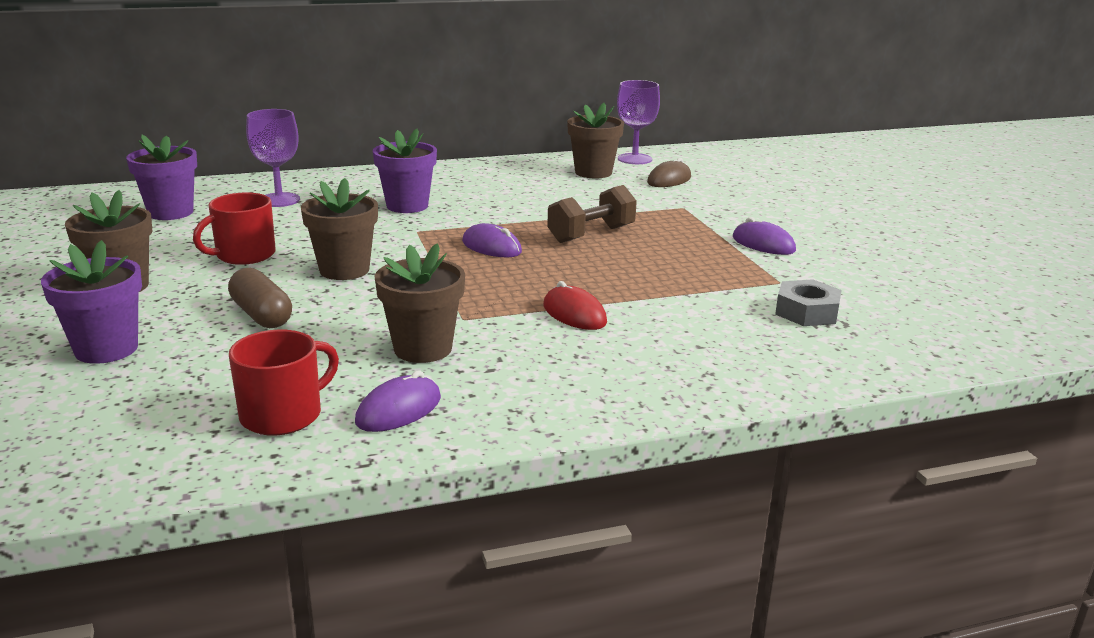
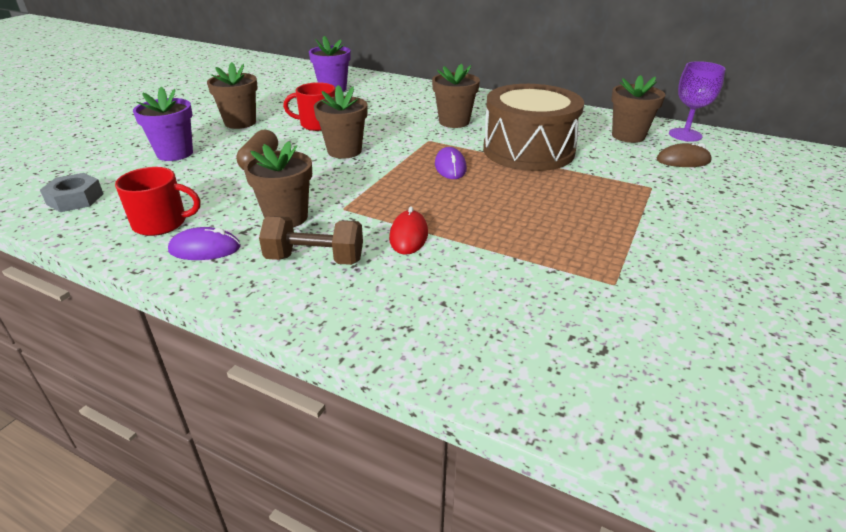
camera: 45 degrees right, 10 degrees up
purple goblet [246,109,300,207] -> none
purple flower pot [373,129,437,213] -> brown flower pot [432,64,480,128]
brown dumbbell [547,185,637,243] -> brown dumbbell moved to [259,216,363,265]
purple mouse [733,217,796,255] -> none
grey nut [775,279,842,326] -> grey nut moved to [40,173,104,212]
none -> brown drum [483,84,584,171]

